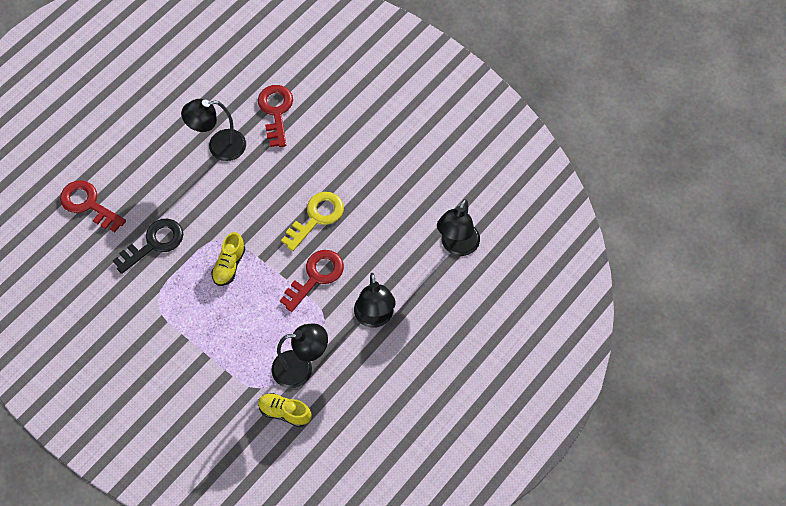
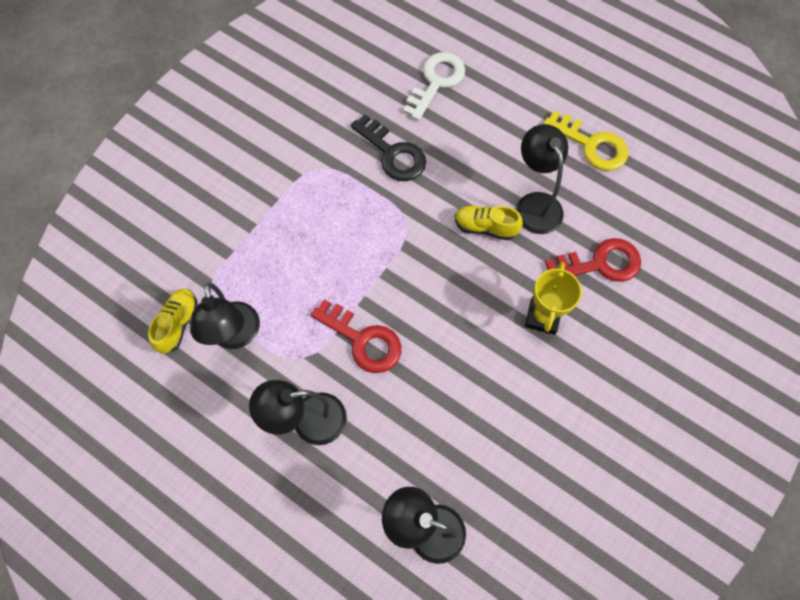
camera: 85 degrees right, 5 degrees up
red key [60,180,126,232] -> white key [403,52,465,121]
yellow shoe [211,232,246,286] -> yellow shoe moved to [455,206,523,240]
yellow key [281,192,344,251] -> yellow key moved to [543,110,628,171]
none -> yellow trophy [525,262,582,335]

